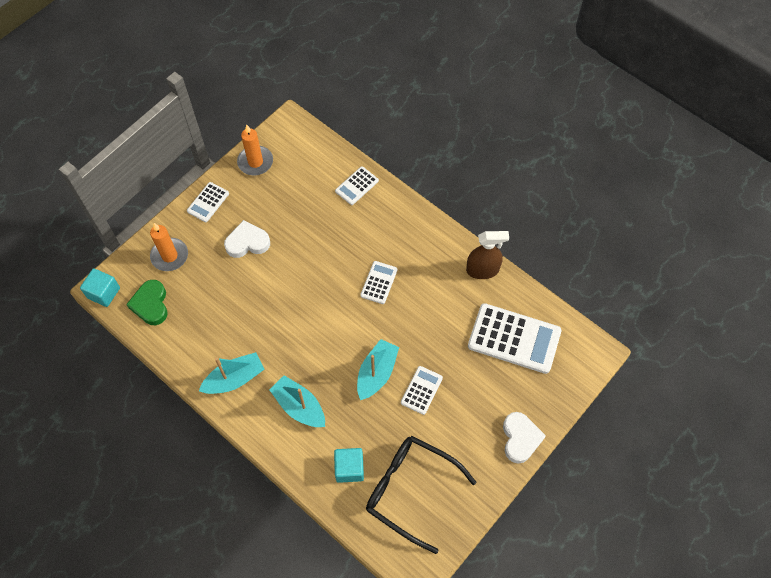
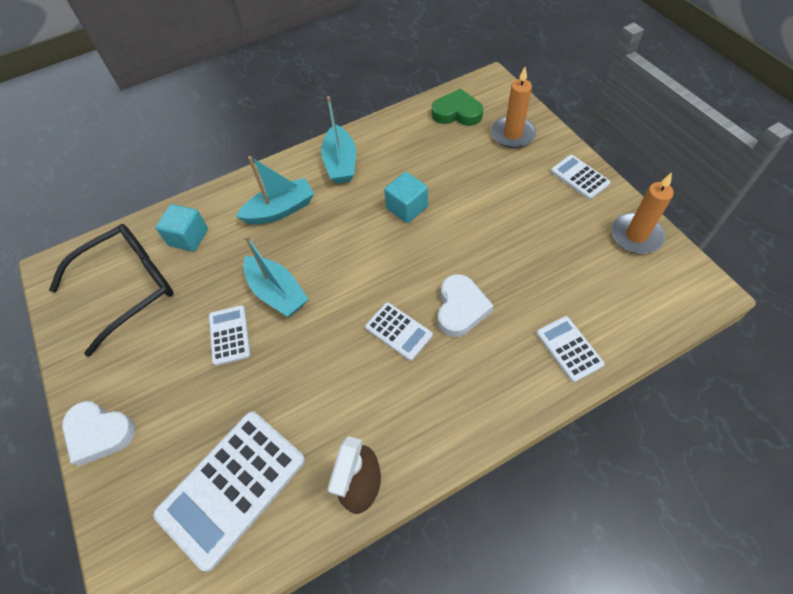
camera: 115 degrees right, 5 degrees down
turquoise cube [80,268,120,307] -> turquoise cube moved to [384,172,428,223]
white heart [224,220,270,258] -> white heart moved to [438,274,494,337]
white calculator [401,366,443,415] -> white calculator turned 150 degrees counterclockwise [209,305,251,366]

